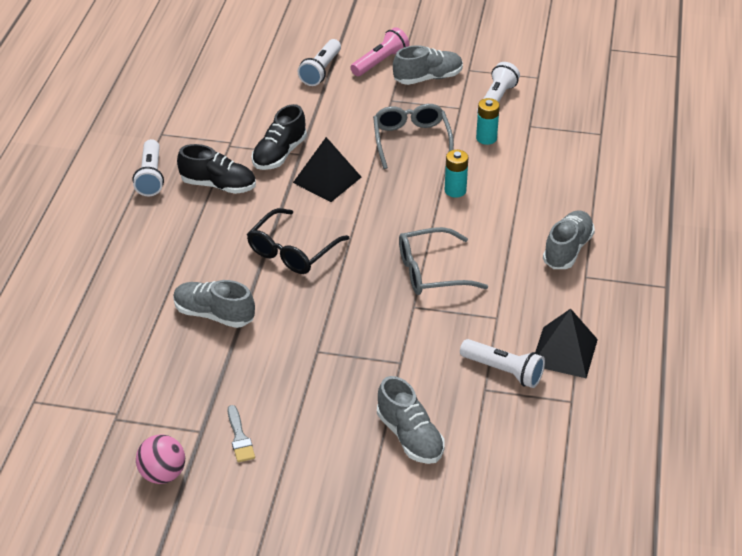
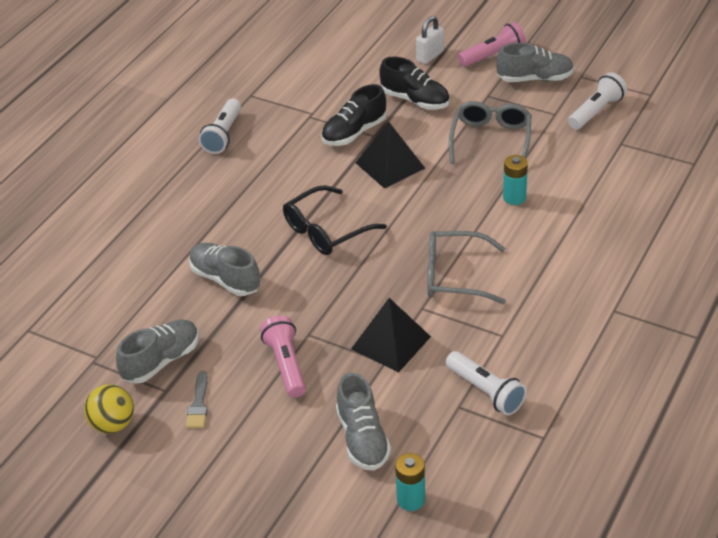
camera: 20 degrees right, 0 degrees up
pink ball [136,434,185,484] -> yellow ball [84,384,134,433]
black shoe [177,144,256,194] -> black shoe moved to [379,57,450,110]
white flashlight [298,39,341,86] -> white padlock [416,16,444,64]
turquoise battery [476,98,500,145] -> turquoise battery moved to [395,453,425,511]
black pyramid [535,309,598,379] -> black pyramid moved to [351,298,431,373]
grey shoe [543,210,595,269] -> grey shoe moved to [116,320,199,384]
none -> pink flashlight [260,316,306,398]

